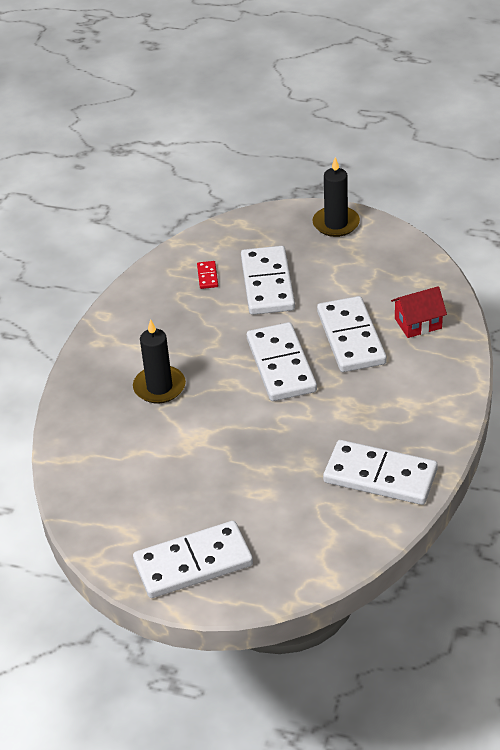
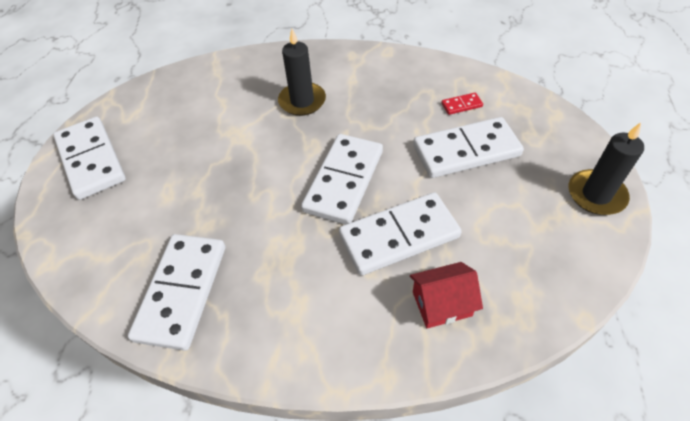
camera: 80 degrees right, 10 degrees up
white domino [247,322,317,401] -> white domino turned 45 degrees counterclockwise [301,134,383,224]
red house [391,286,447,338] -> red house turned 75 degrees counterclockwise [410,262,483,328]

